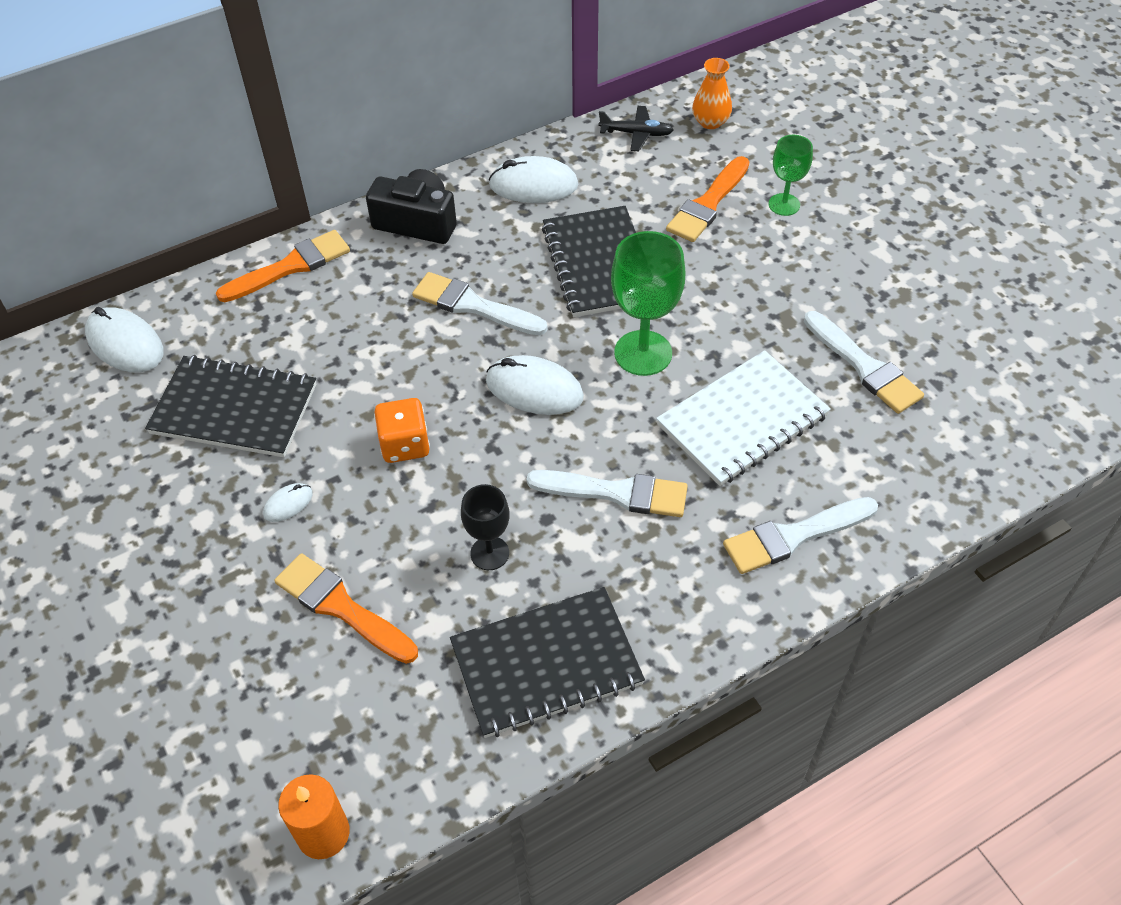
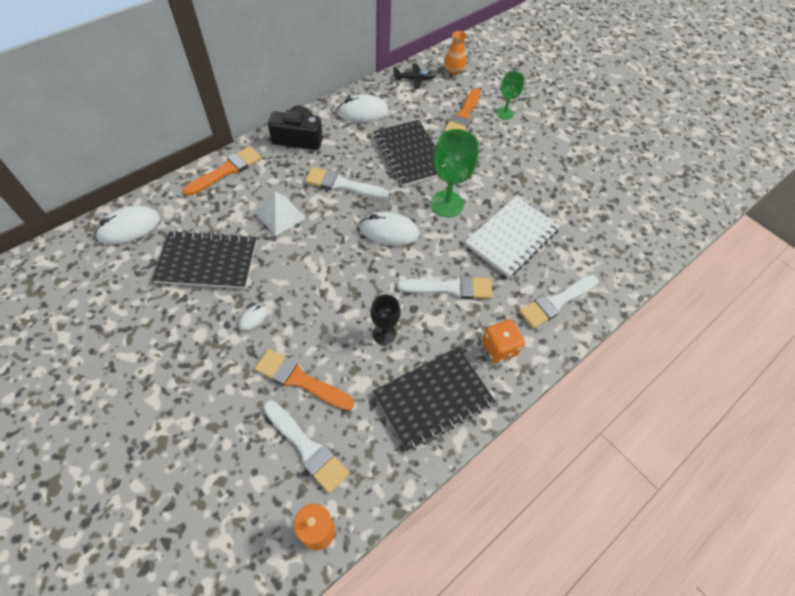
camera: 15 degrees left, 5 degrees up
white mouse [85,307,164,373] -> white mouse turned 60 degrees counterclockwise [95,206,160,244]
orange dice [374,398,430,463] -> orange dice moved to [482,319,525,363]
white brush [804,311,924,414] -> white brush moved to [263,400,349,493]
none -> white pyramid [255,192,306,236]

